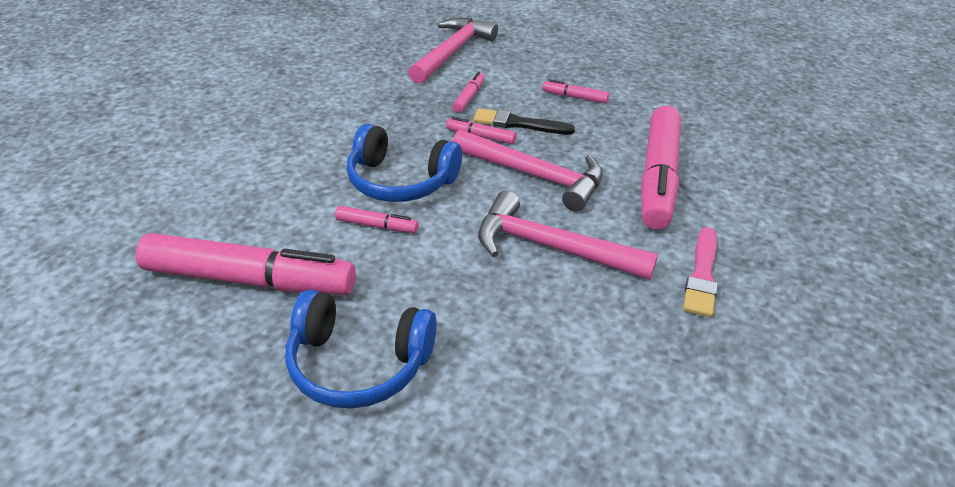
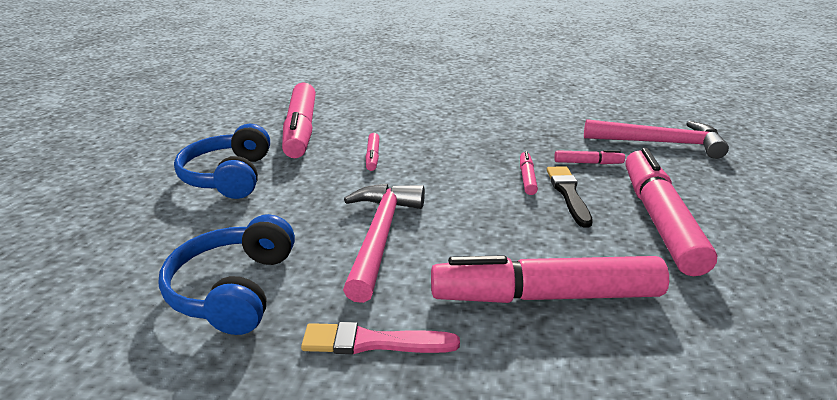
camera: 75 degrees right, 10 degrees down
blue headphones [347,124,462,202] -> blue headphones moved to [158,214,295,335]
pink hammer [453,129,603,212] -> none
pink marker [543,79,609,104] -> pink marker [625,148,717,276], size x2.34

